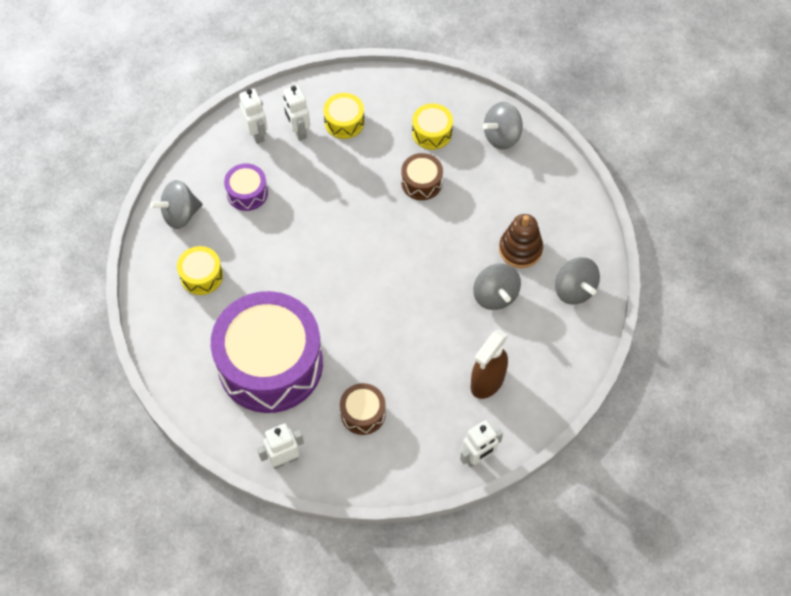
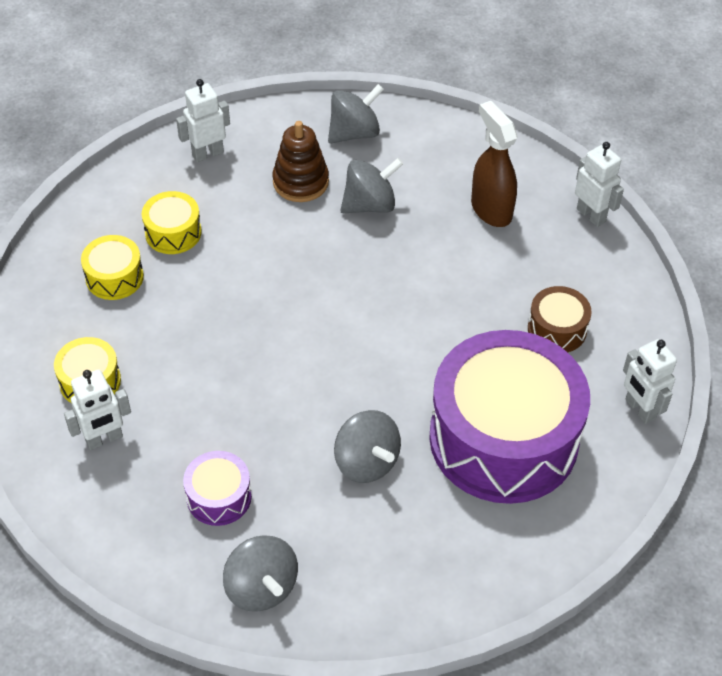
camera: 95 degrees left, 10 degrees down
yellow drum [177,246,223,295] -> yellow drum moved to [142,191,202,254]
white robot [239,89,268,144] -> white robot moved to [176,79,230,162]
brown drum [401,153,443,200] -> none
brown spray bottle [471,330,508,399] -> brown spray bottle turned 150 degrees counterclockwise [471,101,518,227]
grey spinning top [483,102,523,149] -> grey spinning top moved to [334,410,401,483]

